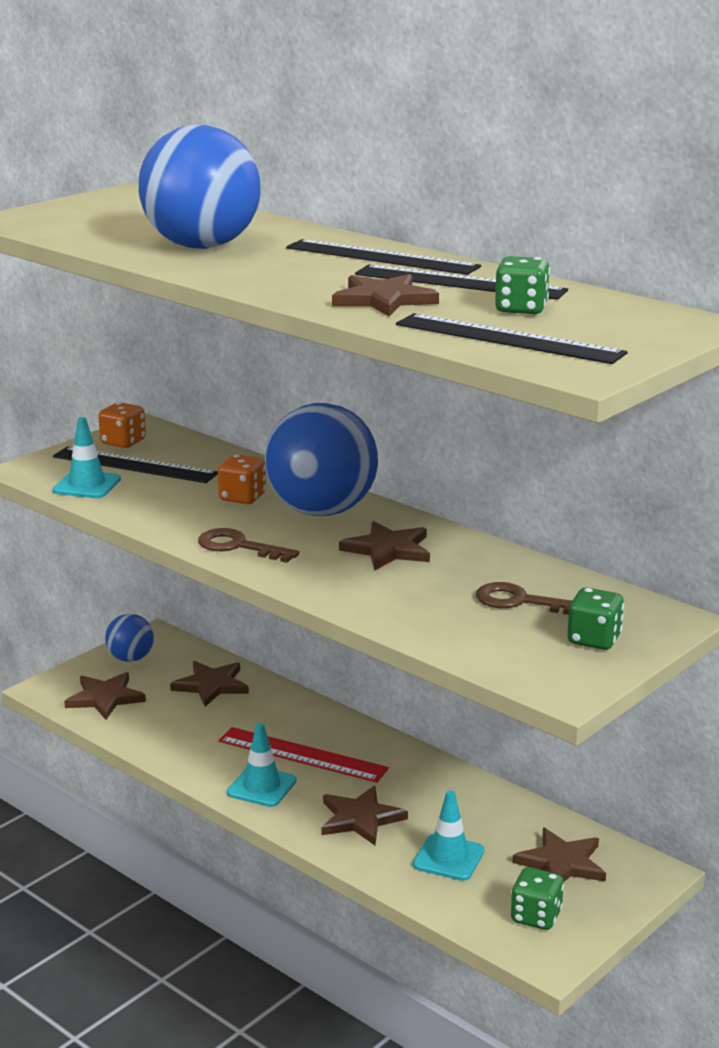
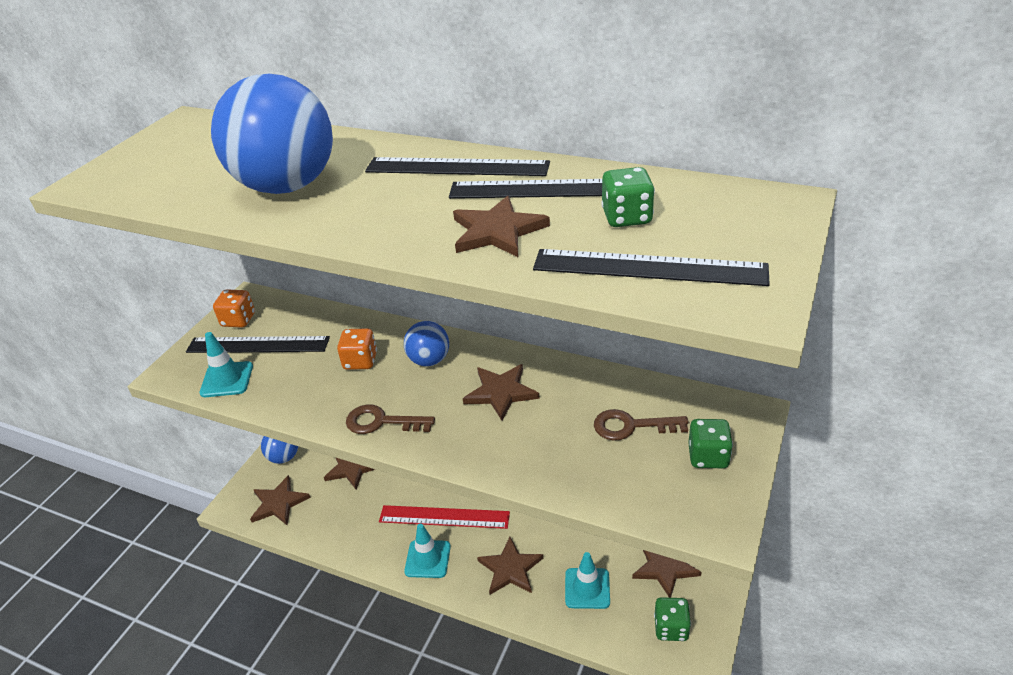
camera: 15 degrees left, 15 degrees up
blue ball [265,403,378,516] -> blue ball [404,321,449,366], size x0.50

